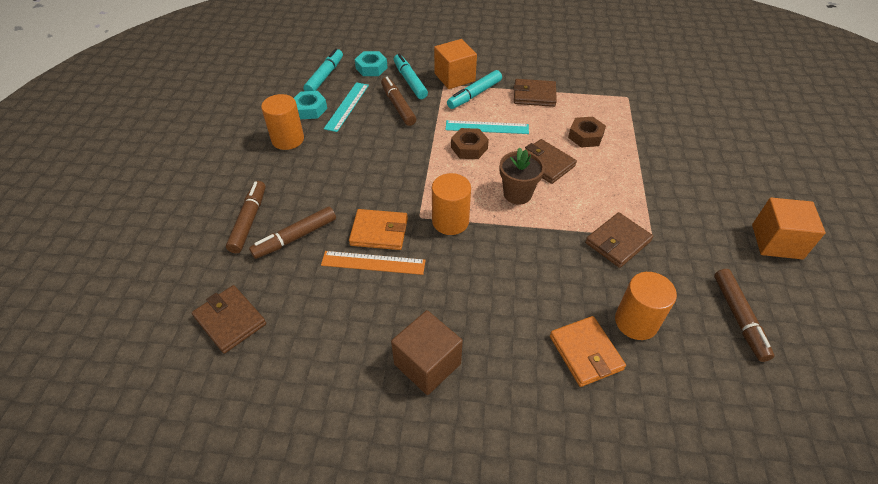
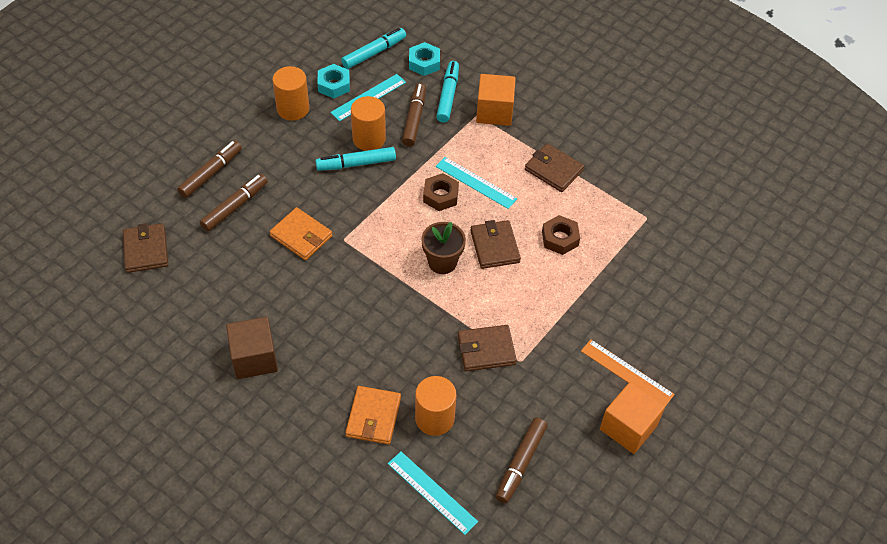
camera: 30 degrees right, 5 degrees up
brown marker [249,206,336,259] -> brown marker turned 135 degrees clockwise [200,174,268,232]
orange ruler [321,251,426,275] -> orange ruler moved to [581,339,675,407]
orange cylinder [432,173,471,235] -> orange cylinder moved to [351,96,386,151]
turquoise marker [447,70,502,109] -> turquoise marker moved to [316,147,396,171]
none -> turquoise ruler [388,451,478,535]

